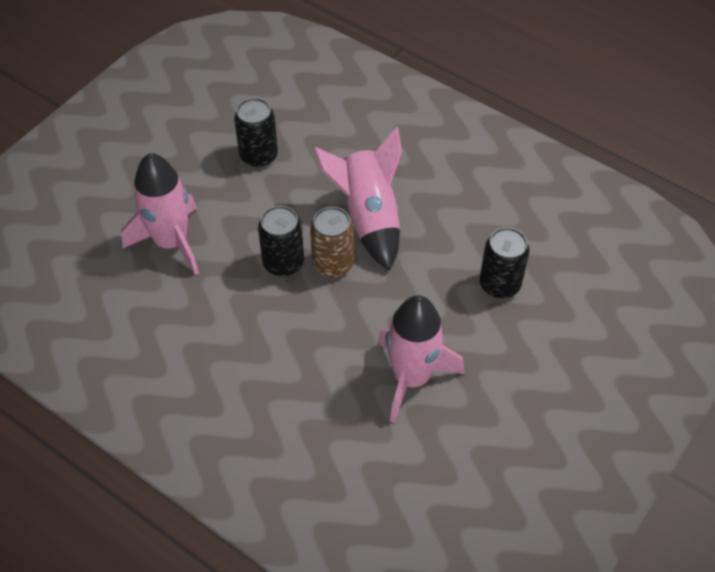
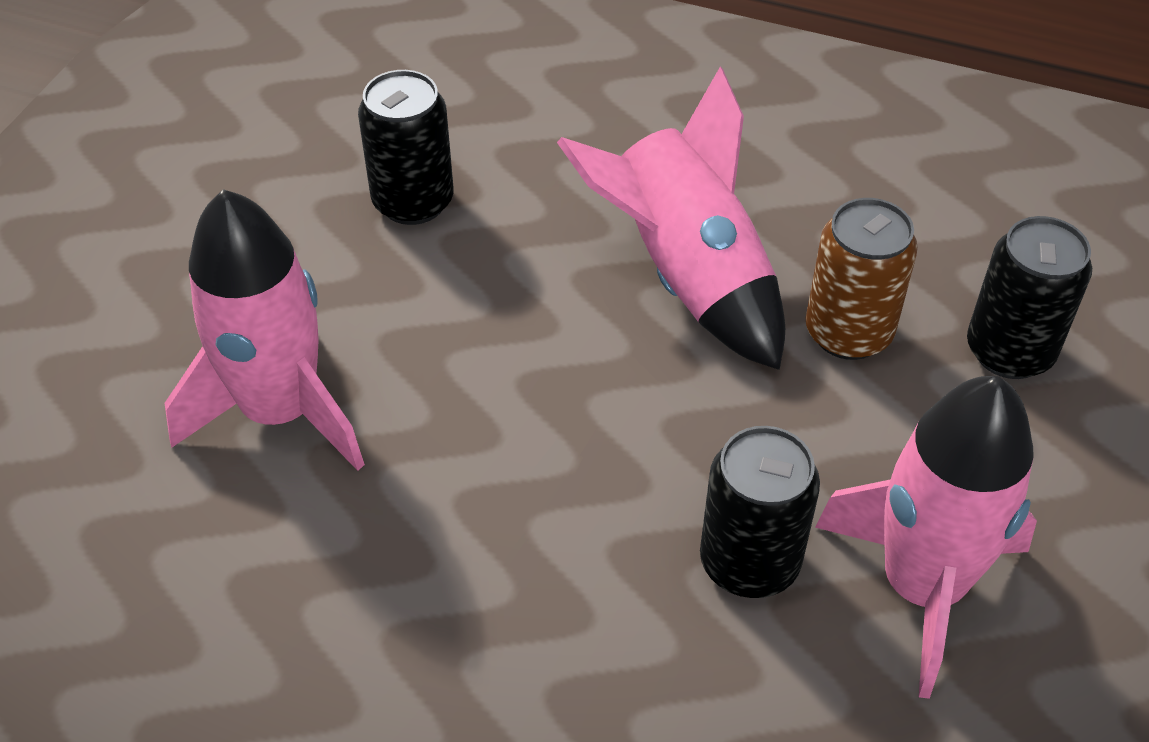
camera: 15 degrees left, 5 degrees down
black can [258,206,304,276] -> black can moved to [700,426,820,598]
brown can [310,207,354,278] -> brown can moved to [806,198,918,360]

